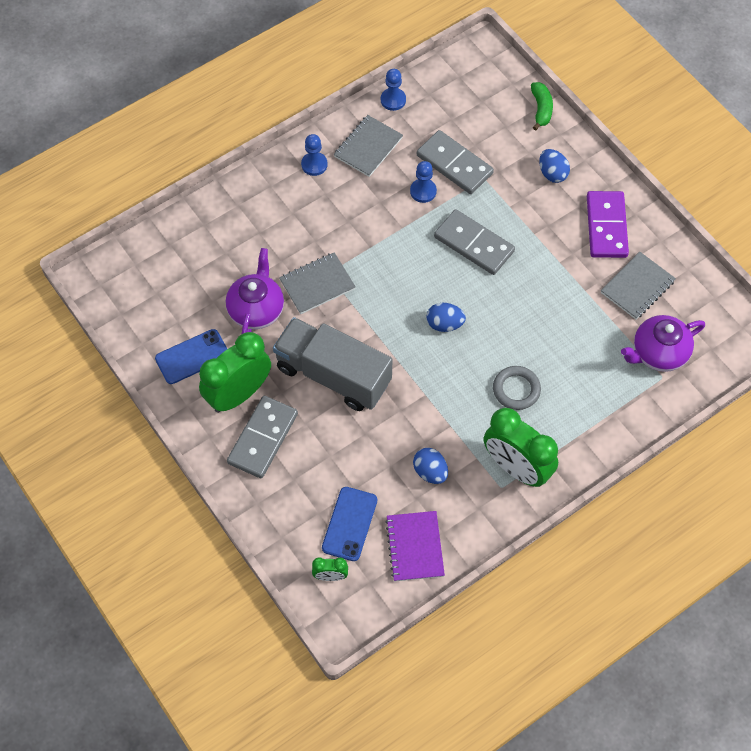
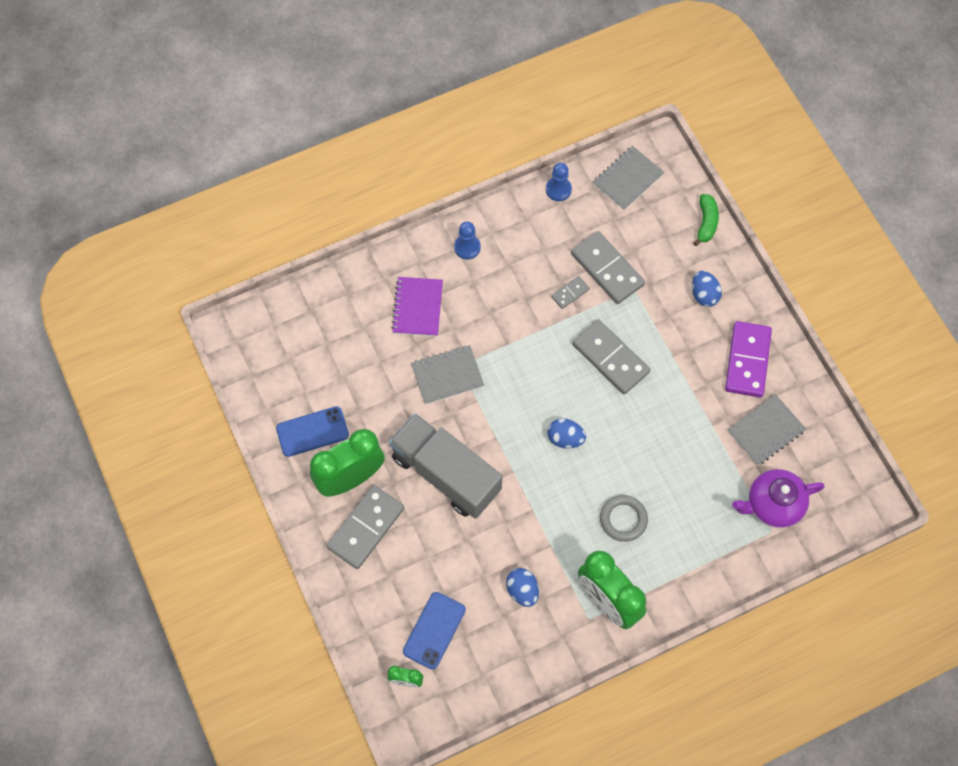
camera: 10 degrees right, 5 degrees up
purple teapot [226,248,284,334] -> none
grey notebook [334,115,403,177] -> grey notebook moved to [593,146,664,210]
purple notebook [385,511,445,581] -> purple notebook moved to [391,277,443,337]
blue pawn [410,161,437,203] -> grey domino [551,276,590,309]

